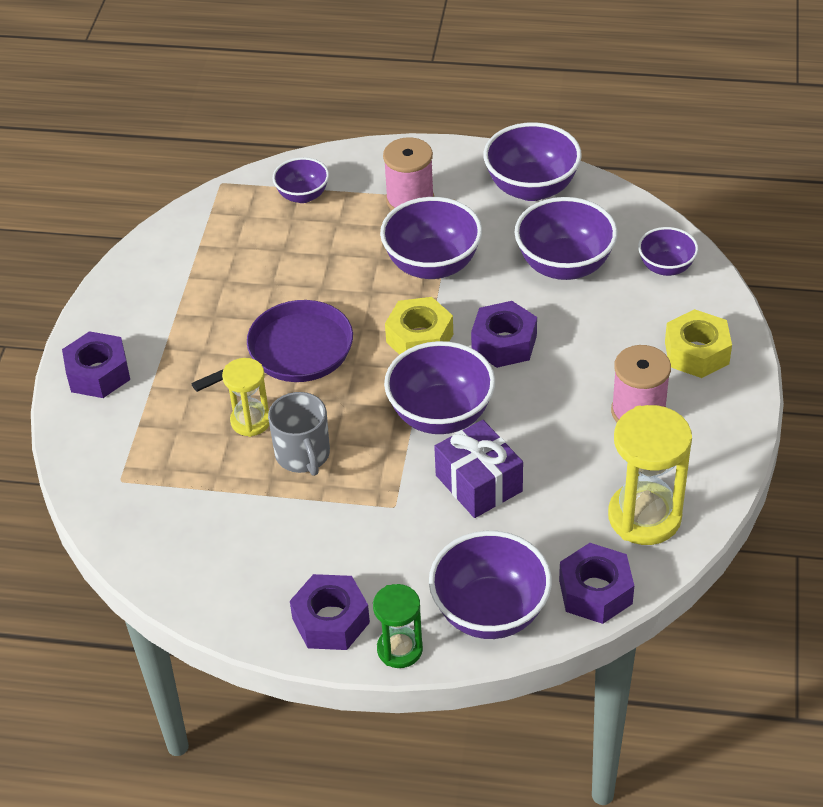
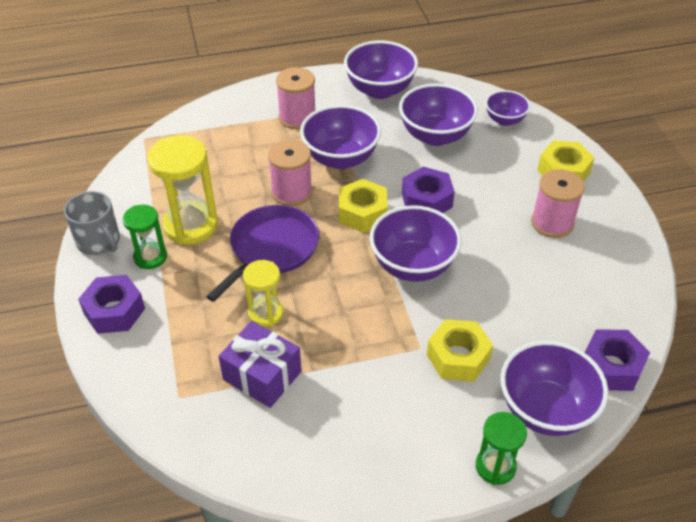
camera: 25 degrees left, 0 degrees up
grey mug [268,392,330,476] -> grey mug moved to [64,191,120,255]
purple bowl [273,157,329,203] -> none
purple nut [290,574,370,650] -> none
purple gift [434,420,523,518] -> purple gift moved to [218,321,302,408]
yellow hourglass [608,405,692,545] -> yellow hourglass moved to [147,135,218,245]
none -> green hourglass [123,205,167,269]
none -> pink spool [268,139,312,206]
none -> yellow nut [427,319,493,382]

